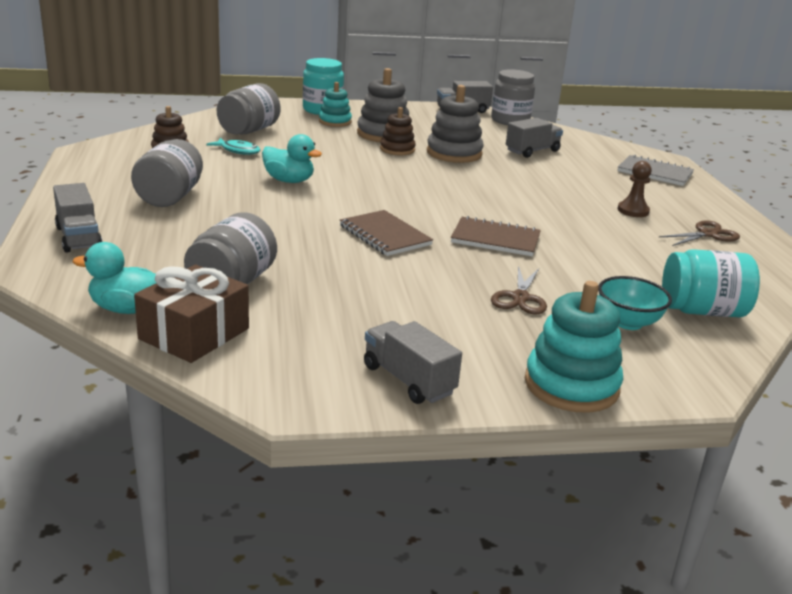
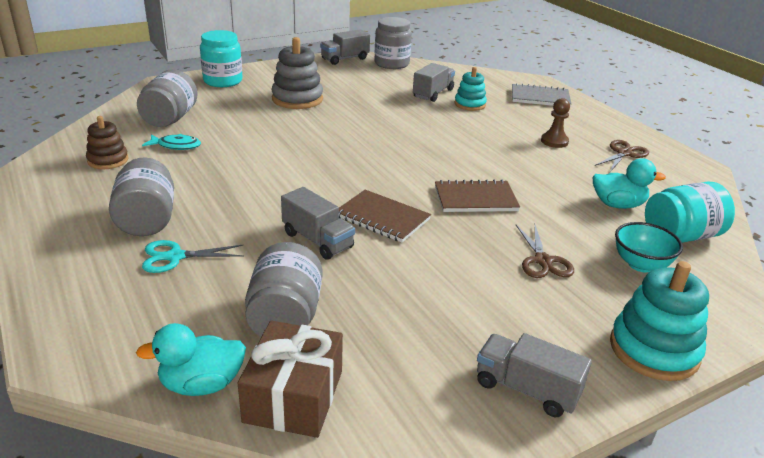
camera: 20 degrees left, 5 degrees up
grey truck [53,183,103,253] -> grey truck moved to [281,187,355,260]
turquoise duck [262,134,322,183] -> turquoise duck moved to [593,158,666,209]
turquoise stacking toy [319,82,352,127] -> turquoise stacking toy moved to [455,67,487,111]
brown stacking toy [380,107,416,155] -> none
grey stacking toy [427,85,483,163] -> none
none -> turquoise scissors [142,240,244,273]

